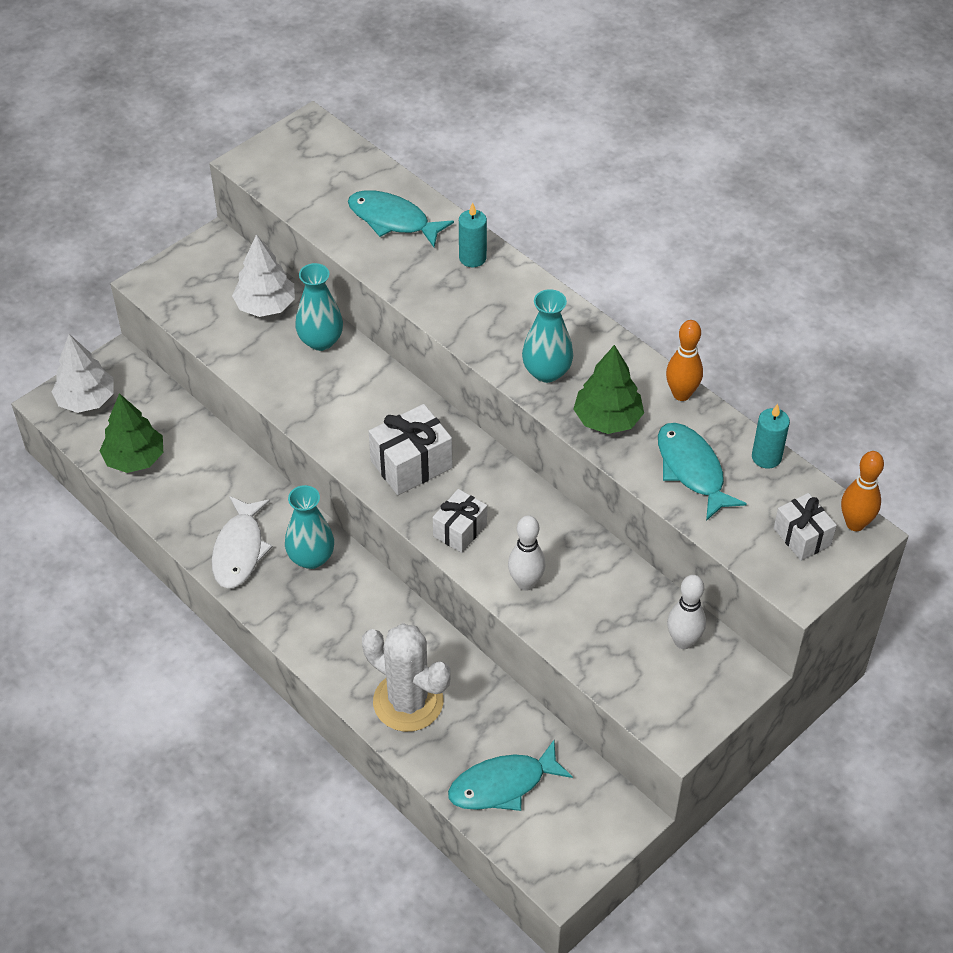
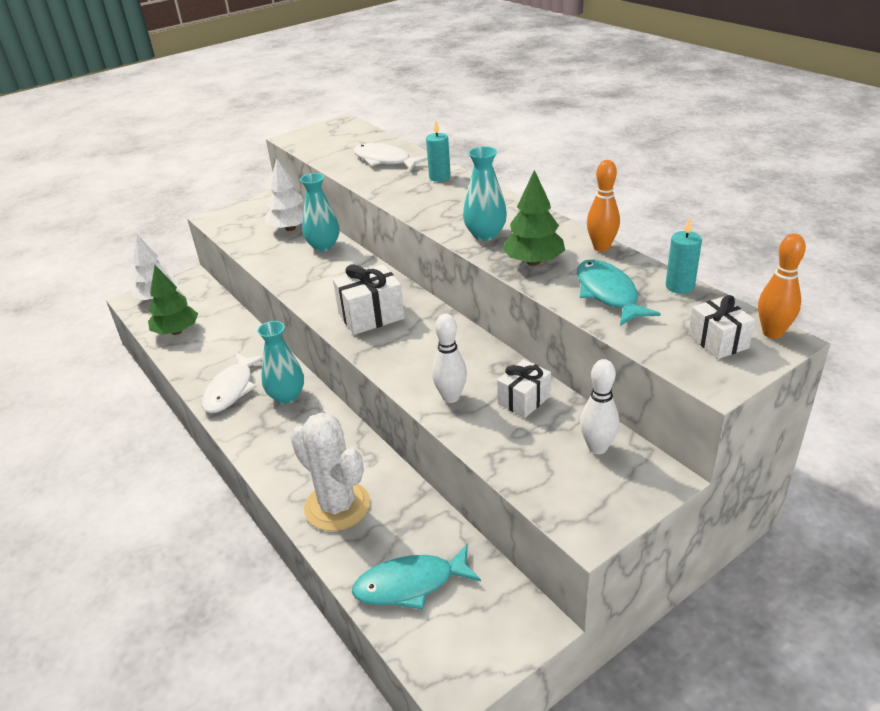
camera: 10 degrees right, 15 degrees down
turquoise fish [348,190,454,247] -> white fish [354,143,428,171]
white gift [433,489,487,553] -> white gift moved to [497,359,551,418]

